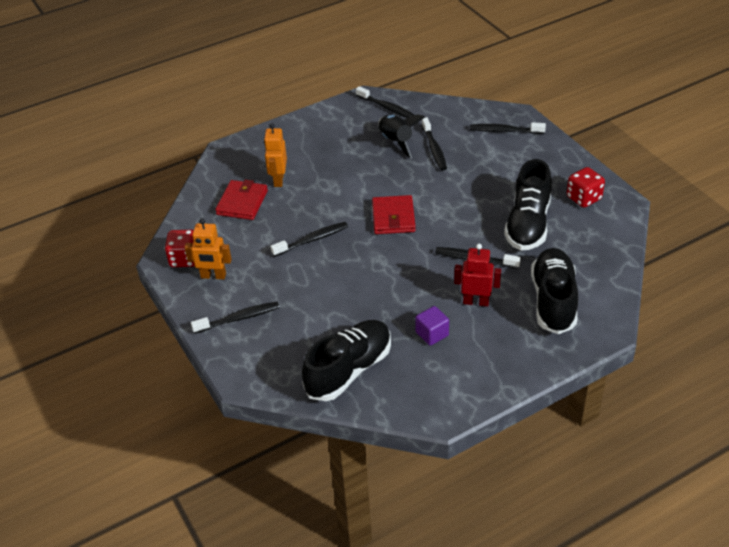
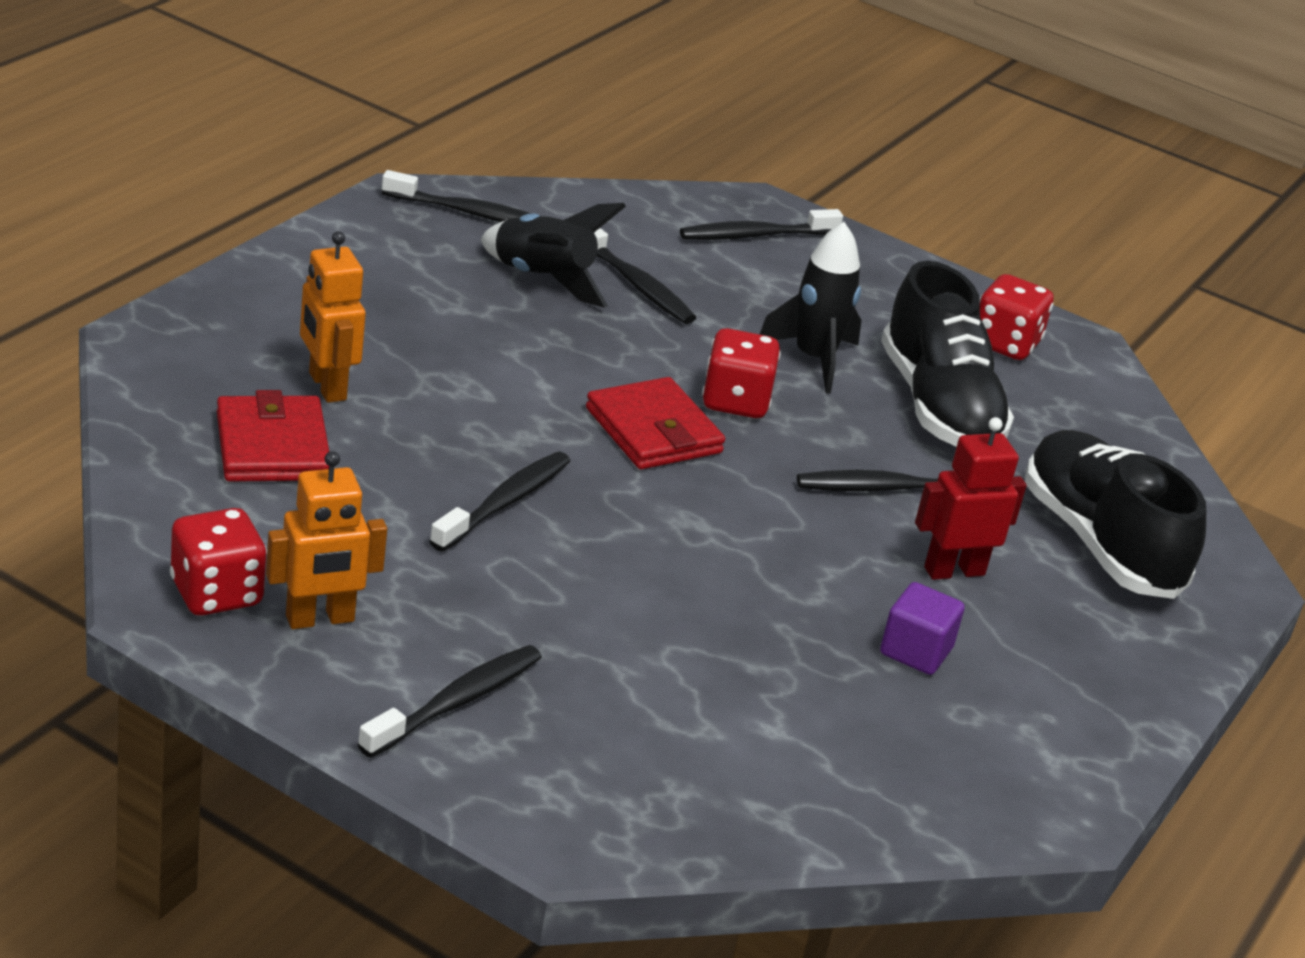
camera: 35 degrees left, 10 degrees down
black shoe [302,320,391,401] -> none
none -> red dice [702,328,781,418]
none -> black rocket [760,222,861,393]

